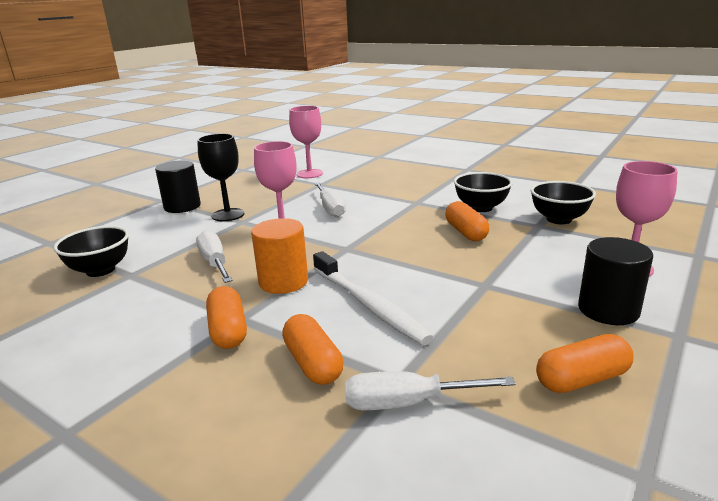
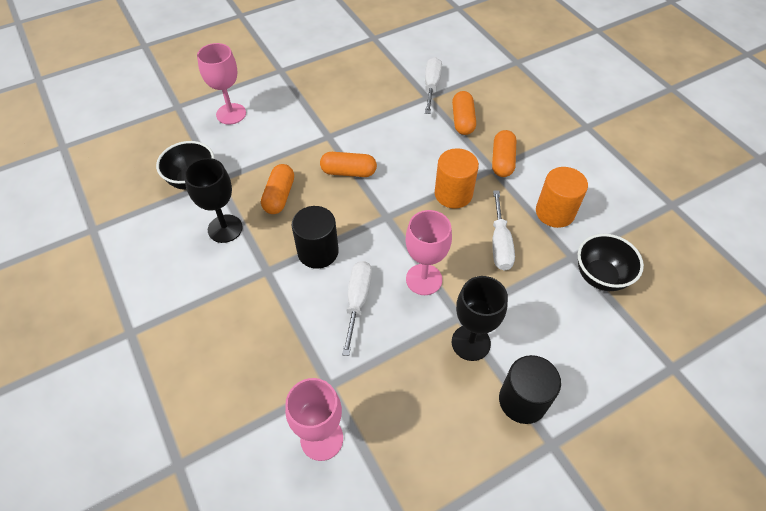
camera: 155 degrees left, 30 degrees up
white toothbrush [313,251,433,345] -> none
white screwdriver [345,371,516,410] -> white screwdriver turned 105 degrees counterclockwise [425,57,442,114]
black bowl [454,172,513,212] -> black goblet [184,158,243,243]
orange capsule [536,334,634,393] -> orange capsule moved to [320,152,377,177]
black cylinder [578,237,653,325] -> black cylinder moved to [292,206,339,269]
none -> orange cylinder [536,167,588,228]

